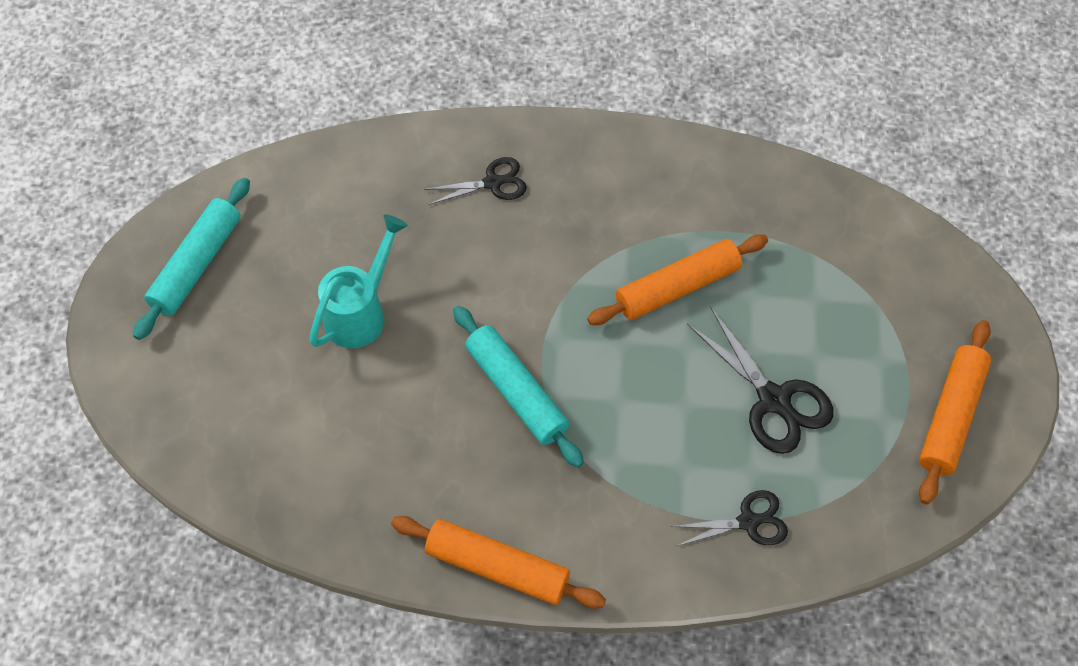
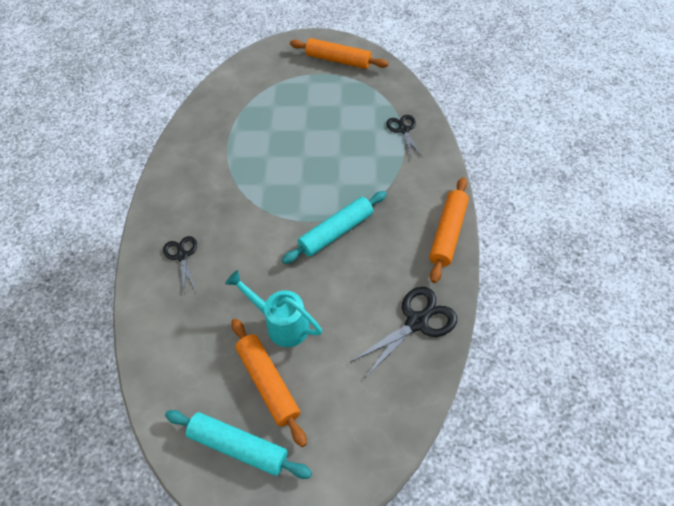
camera: 90 degrees left, 5 degrees down
orange rolling pin [587,234,768,325] -> orange rolling pin moved to [231,318,307,447]
black scissors [687,307,834,454] -> black scissors moved to [350,287,457,379]

